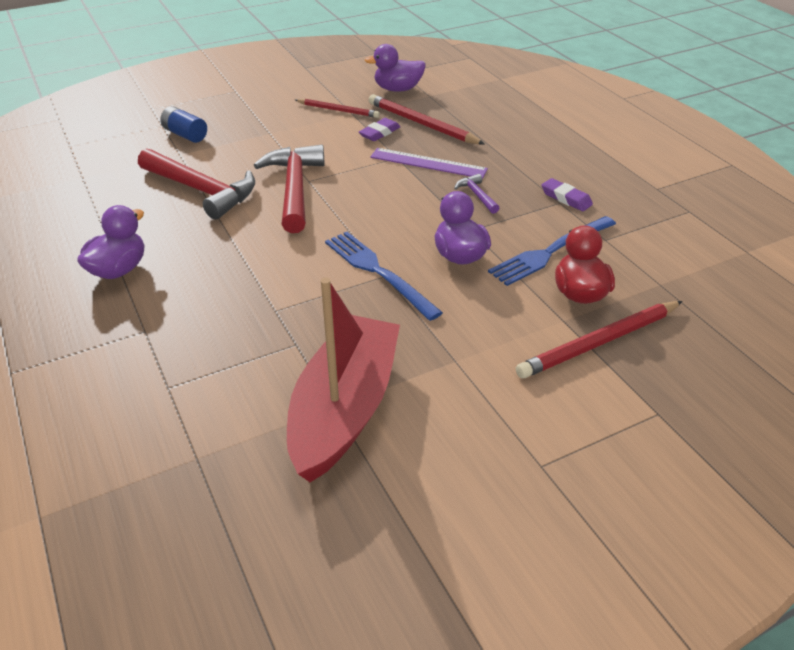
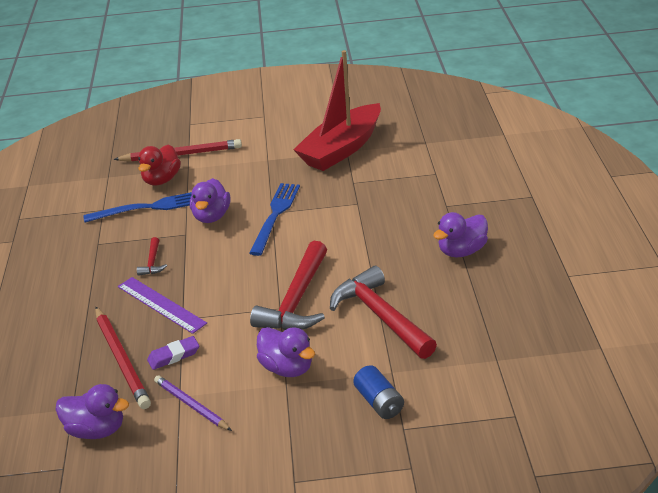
camera: 155 degrees left, 5 degrees down
red pencil [295,99,380,118] -> purple pencil [154,375,232,431]
blue fork [325,232,443,321] -> blue fork turned 150 degrees counterclockwise [249,183,300,256]
purple hammer [454,174,499,214] -> red hammer [137,237,167,276]
purple eraser [541,178,593,211] -> none
none -> purple duck [257,327,315,377]

